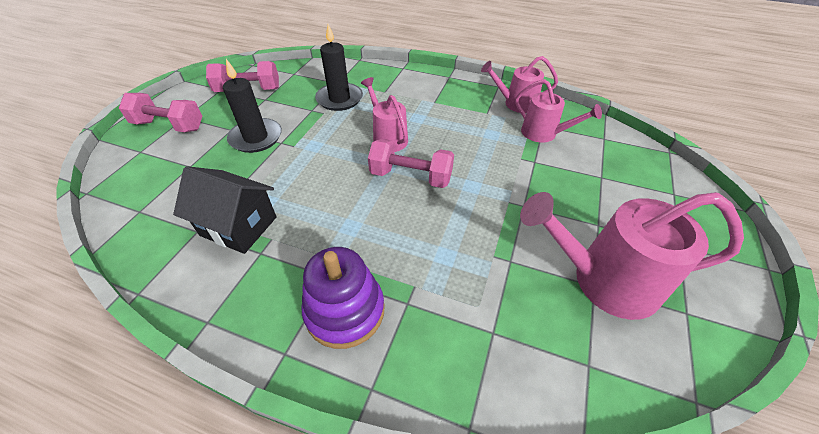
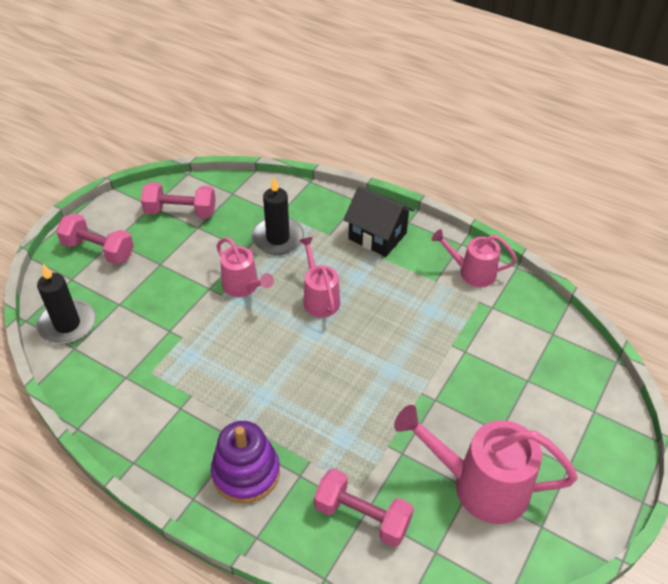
camera: 10 degrees right, 0 degrees up
black house [173,166,277,254] -> black house moved to [343,186,414,257]
black candle [223,59,282,153] -> black candle moved to [36,264,96,344]
pink dumbbell [368,139,454,188] -> pink dumbbell moved to [314,468,414,547]
pink watering can [515,79,602,143] -> pink watering can moved to [216,237,274,297]

